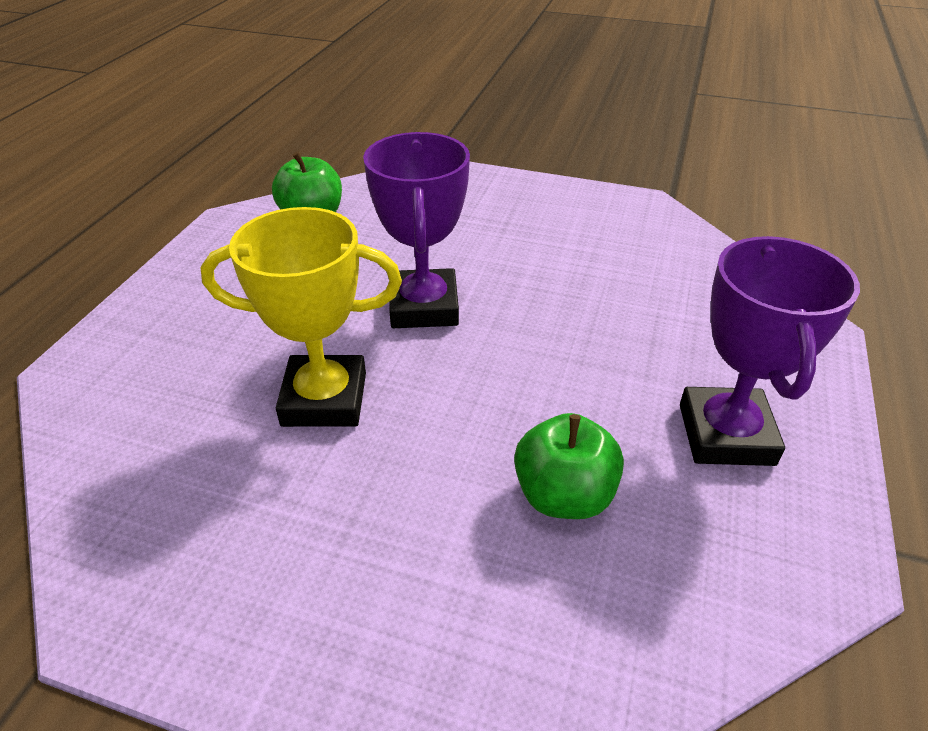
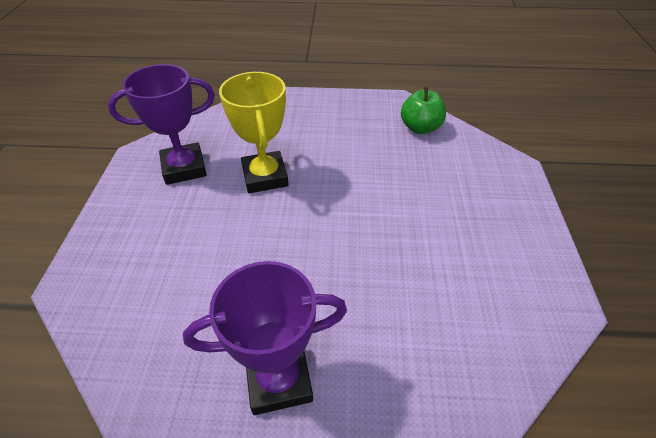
camera: 75 degrees right, 5 degrees up
purple trophy [363,132,470,328] -> purple trophy moved to [108,64,215,185]
green apple [514,413,624,519] -> none

